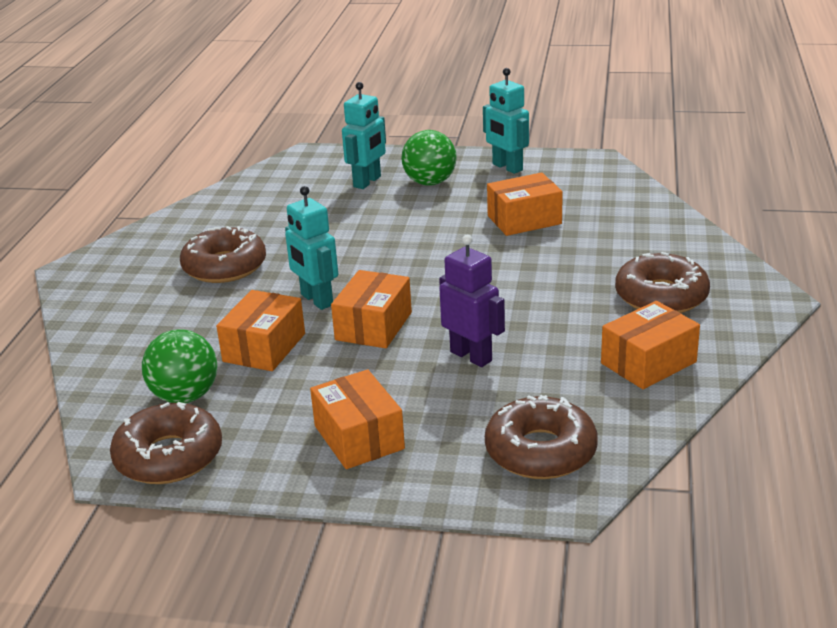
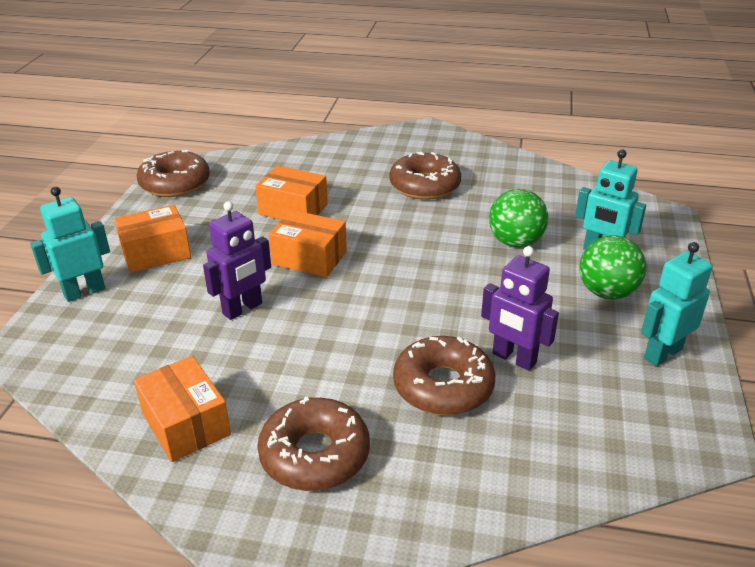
camera: 90 degrees right, 5 degrees up
green ball [142,329,217,403] -> green ball moved to [489,189,548,248]
turquoise robot [285,186,338,310] -> turquoise robot moved to [30,187,110,302]
brown donut [485,395,598,479] -> brown donut moved to [393,336,495,416]
orange box [487,173,563,236] -> purple robot [481,246,559,371]

